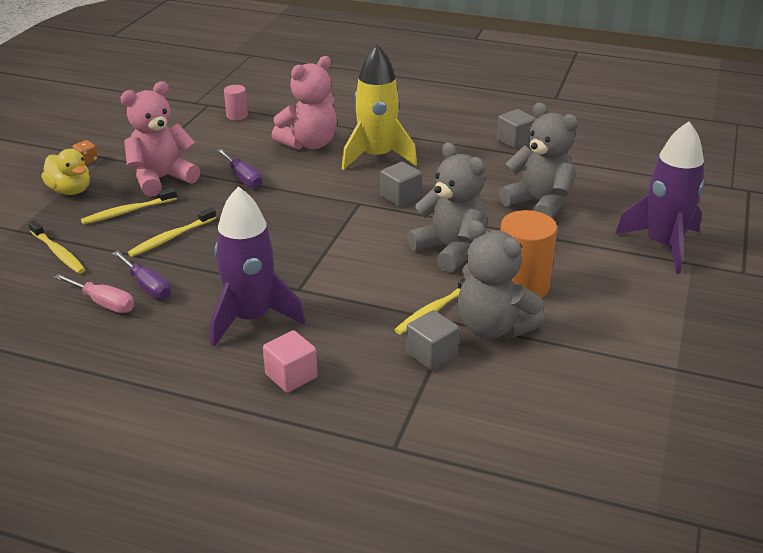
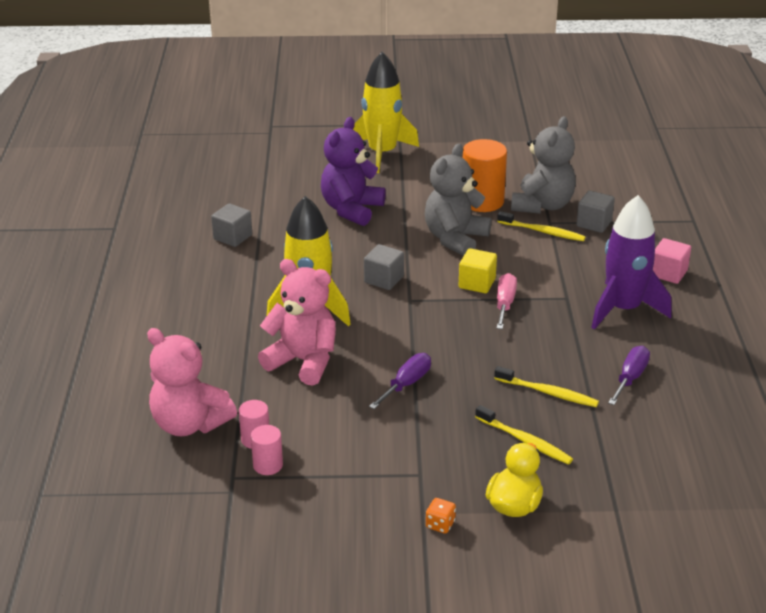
camera: 110 degrees left, 0 degrees up
yellow toothbrush [28,220,86,274] -> none
pink screwdriver [54,274,134,313] -> pink screwdriver moved to [497,273,517,329]
pink teddy bear [120,82,200,197] -> pink teddy bear moved to [147,328,237,437]
grey teddy bear [499,103,578,218] -> purple teddy bear [321,117,386,226]
purple rocket [615,121,705,274] -> yellow rocket [353,52,419,173]
none -> pink cylinder [251,425,283,475]
none -> yellow cube [459,248,497,293]

